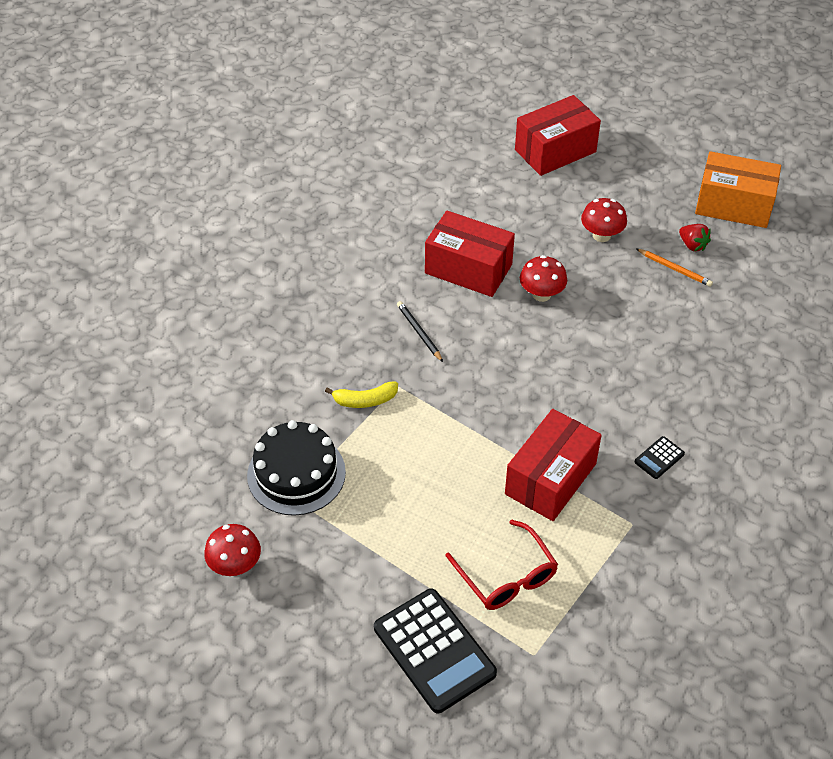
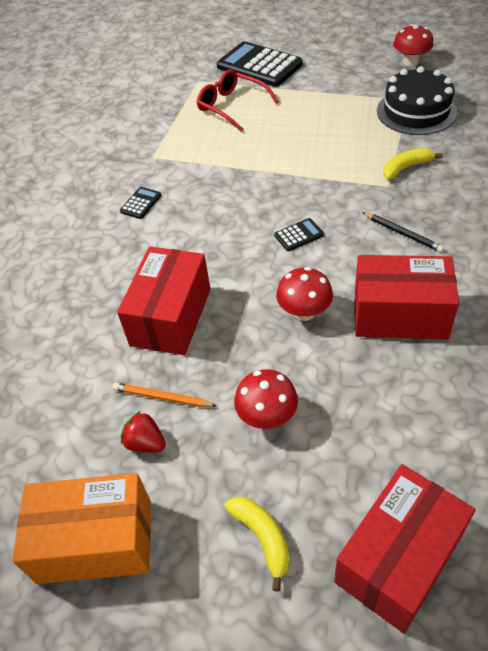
camera: 165 degrees right, 0 degrees up
red box [505,409,602,521] -> red box moved to [117,247,211,355]
none -> yellow banana [225,497,290,592]
none -> black calculator [274,218,324,251]

